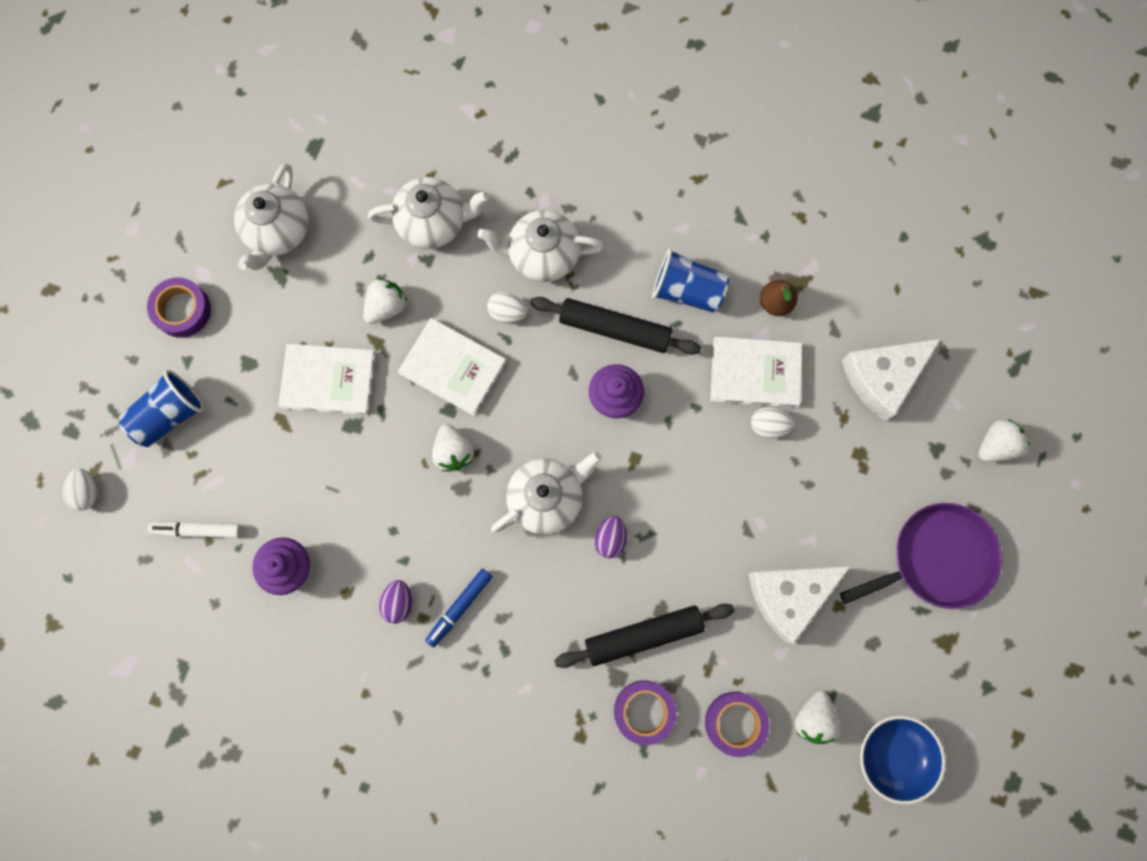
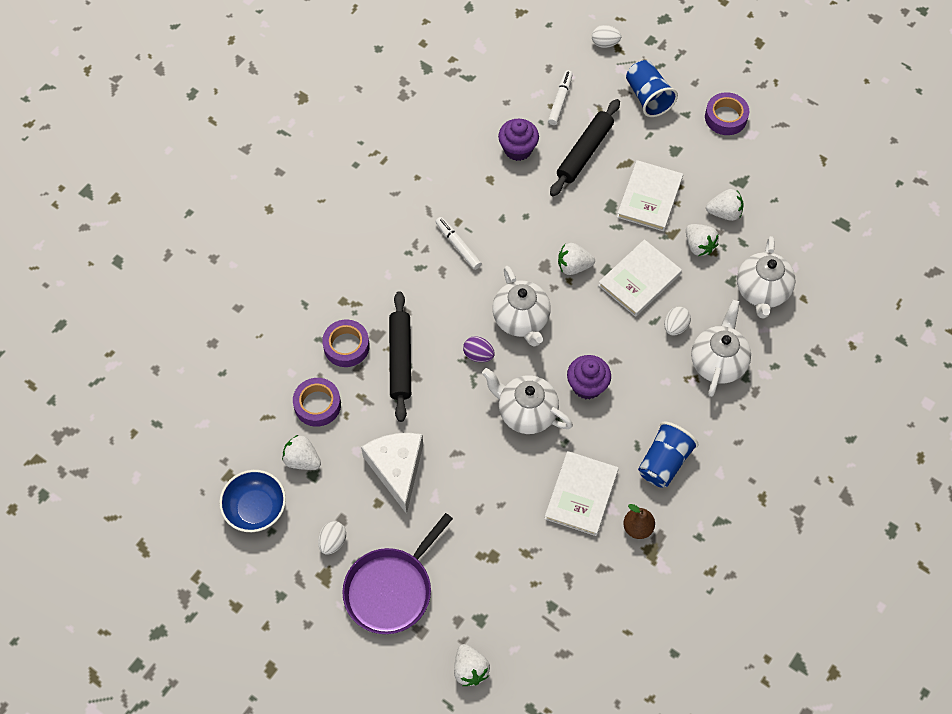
camera: 105 degrees right, 15 degrees down
white teapot [234,163,308,270] -> white teapot moved to [482,368,573,434]
purple egg [379,580,412,624] -> none
blue marker [425,569,492,647] -> white marker [435,217,482,270]
black rolling pin [530,297,702,355] -> black rolling pin moved to [550,99,620,197]
white egg [751,407,793,438] -> white egg moved to [318,521,346,554]
purple pan [840,503,1002,609] -> purple pan turned 45 degrees clockwise [342,513,453,634]
white cheese [842,338,942,421] -> none
none -> white strawberry [706,189,744,221]

